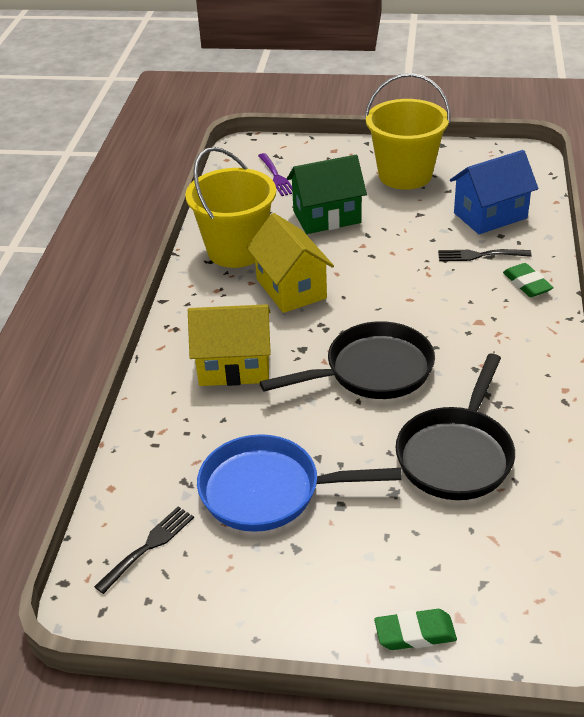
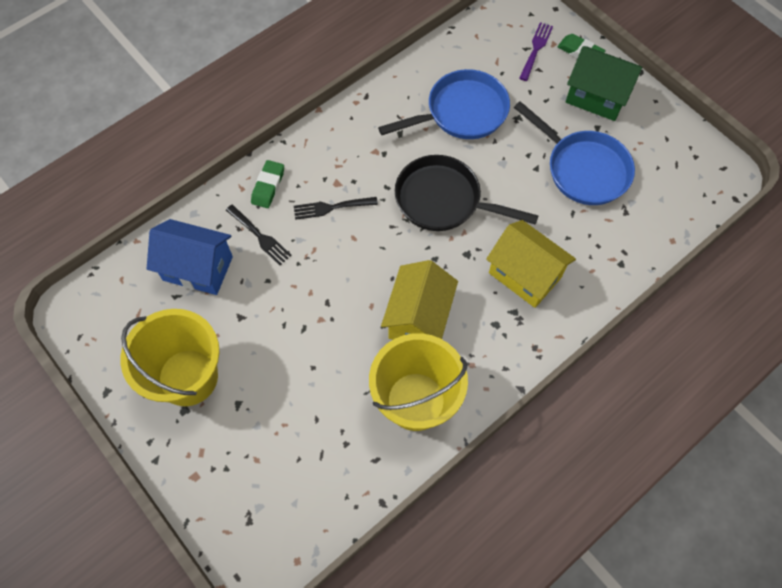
camera: 140 degrees left, 25 degrees up
black fork [94,506,194,594] -> black fork moved to [294,197,378,220]
purple fork [258,153,292,196] -> purple fork moved to [519,22,553,81]
green house [287,155,367,234] -> green house moved to [566,46,642,121]
black pan [395,353,515,500] -> blue pan [378,69,510,139]

